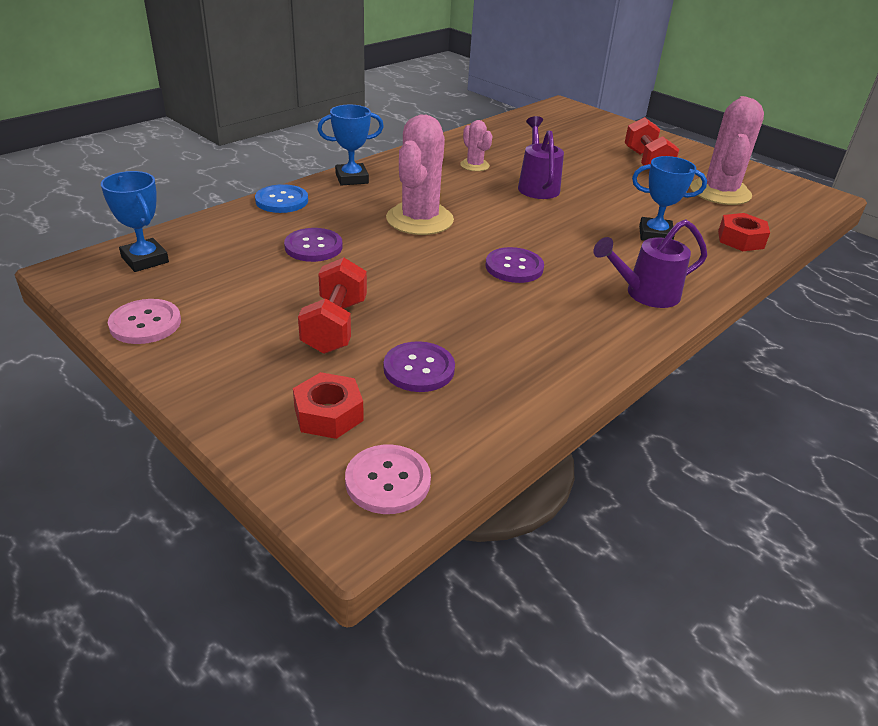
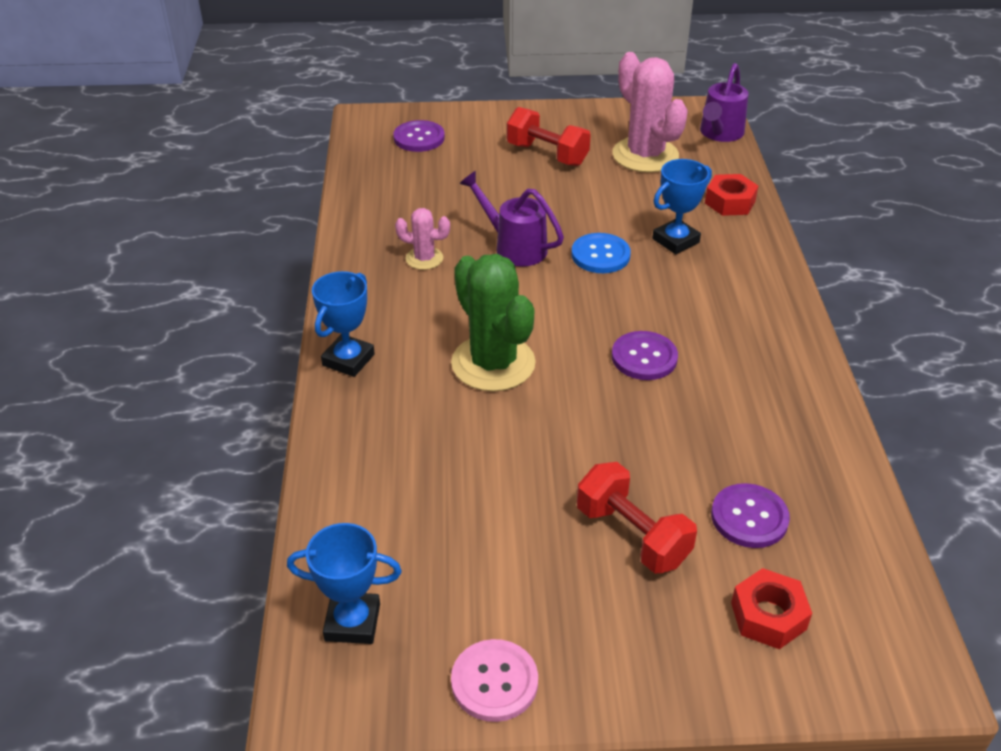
camera: 45 degrees left, 5 degrees up
blue button [255,184,308,213] -> blue button moved to [571,233,631,273]
purple button [284,228,343,262] -> purple button moved to [393,120,445,152]
pink button [345,444,431,514] -> none
pink cactus [386,115,454,235] -> green cactus [451,254,536,391]
purple watering can [593,219,707,308] -> purple watering can moved to [700,63,748,142]

